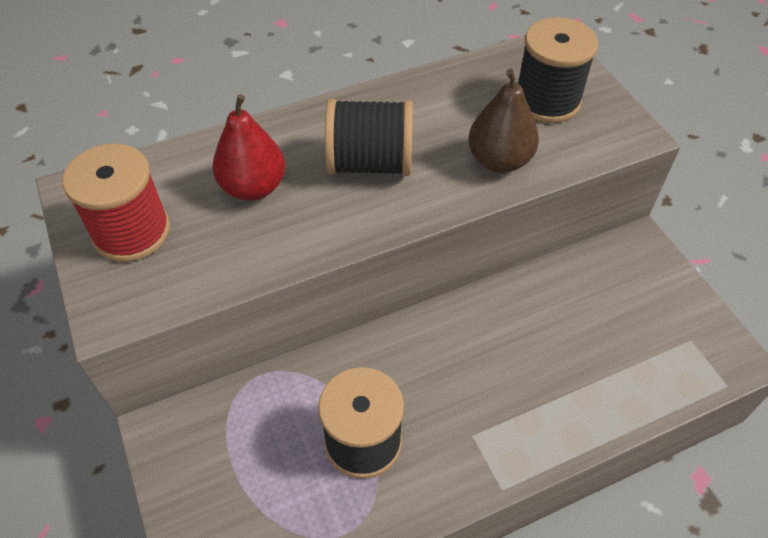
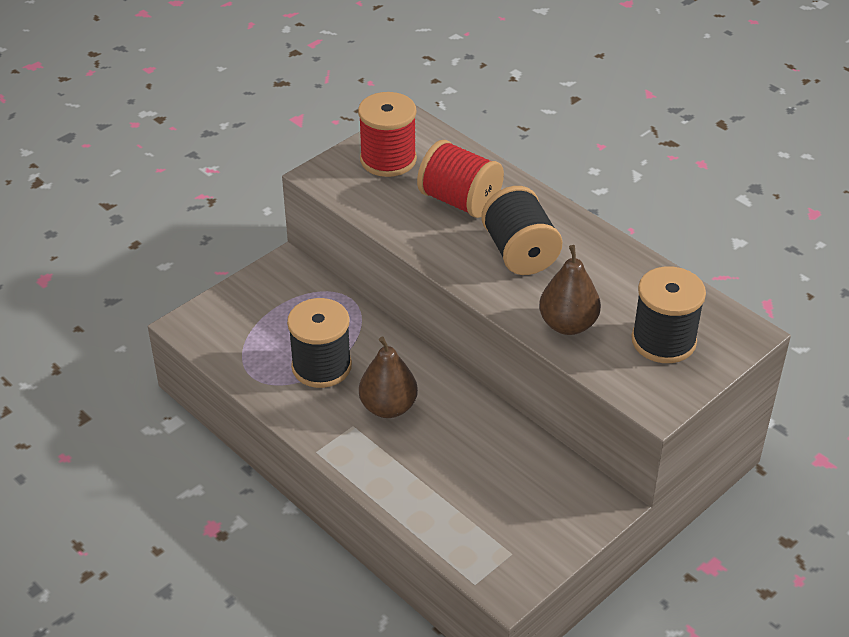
camera: 70 degrees right, 10 degrees down
red pear [212,94,285,201] -> red spool [417,140,504,218]
none -> brown pear [359,337,418,418]

